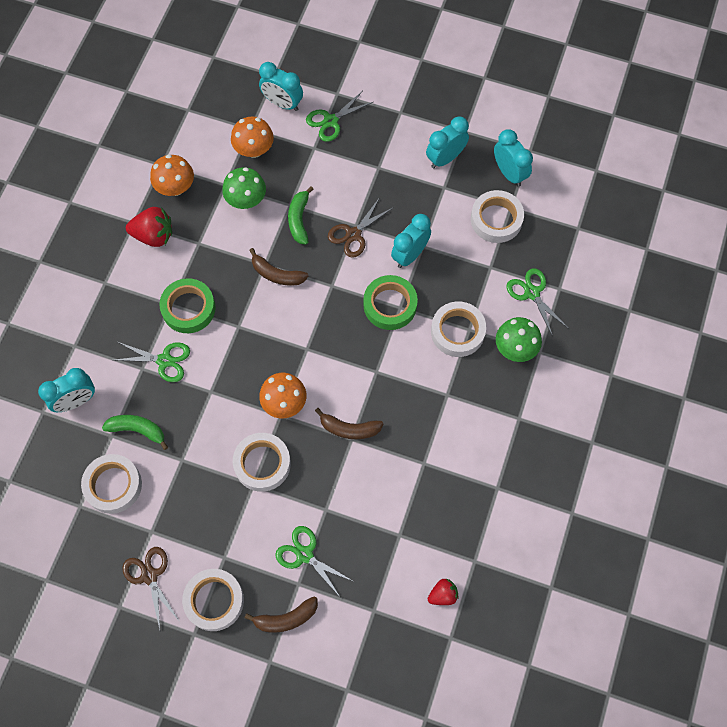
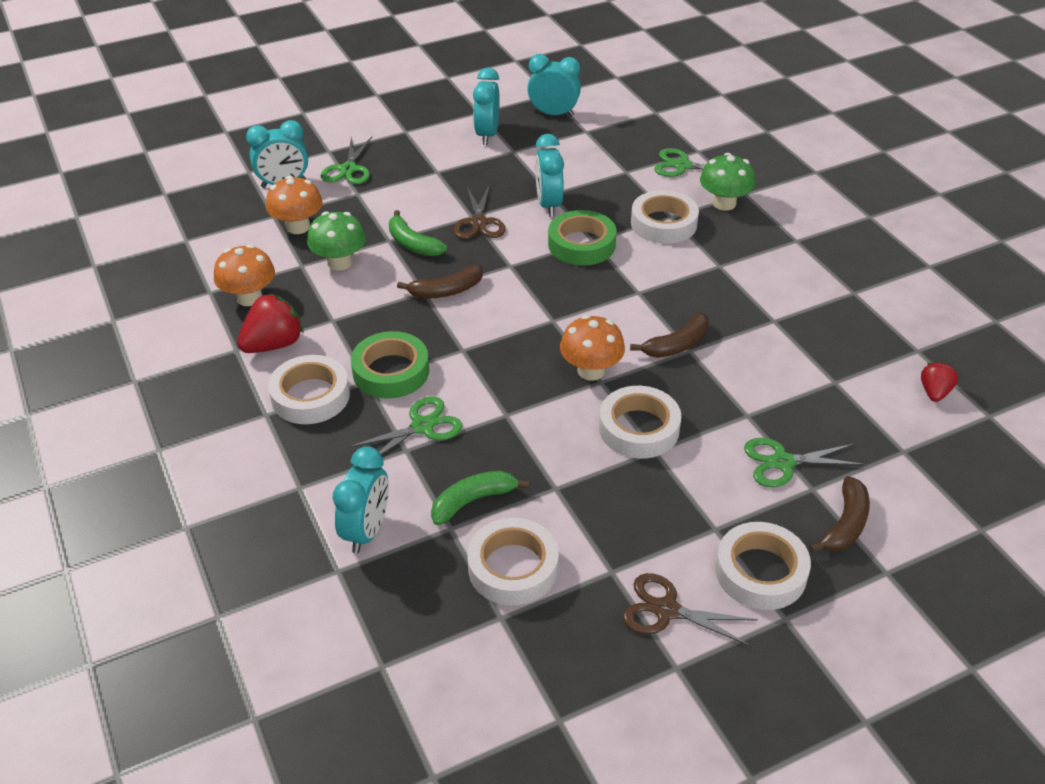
camera: 45 degrees left, 25 degrees down
white tape [471,190,524,243] -> white tape moved to [268,355,350,424]

